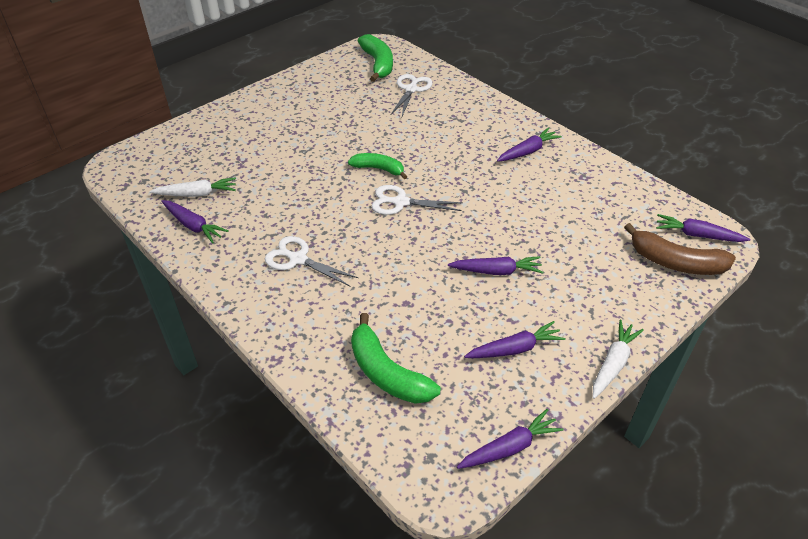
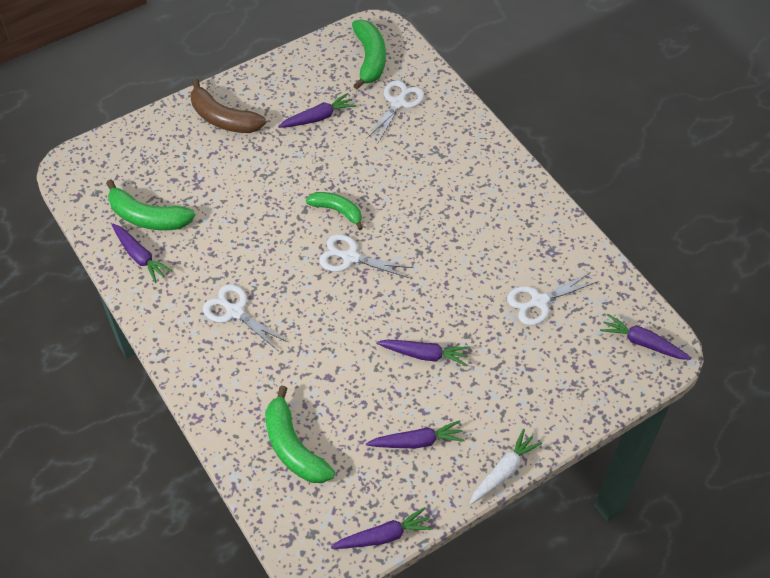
camera: 10 degrees right, 10 degrees up
white carrot [150,177,236,197] -> green banana [106,179,195,230]
purple carrot [497,128,562,162] -> purple carrot moved to [278,93,356,128]
brown banana [624,223,736,275] -> brown banana moved to [190,78,266,133]
none -> white scissors [507,271,599,326]

